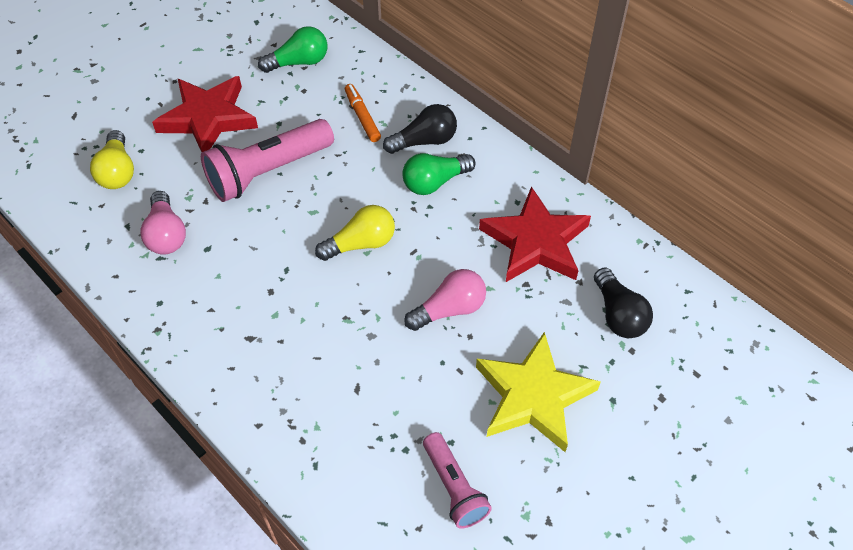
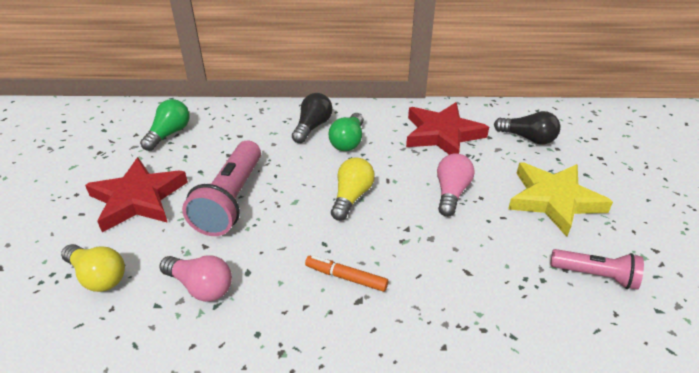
camera: 45 degrees left, 15 degrees down
orange marker [345,84,381,142] -> orange marker moved to [305,255,388,292]

